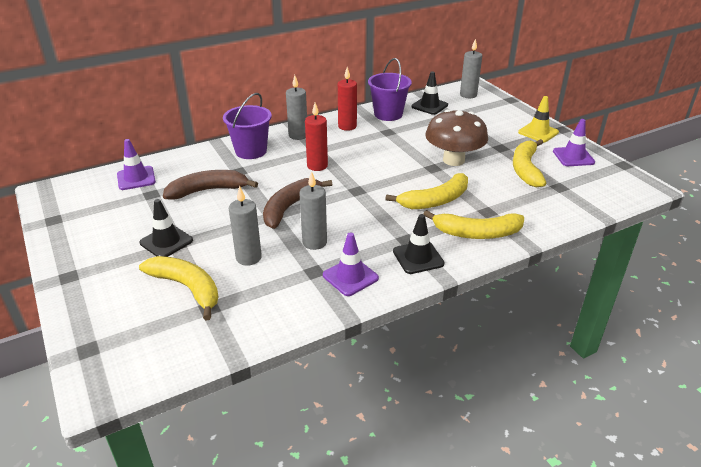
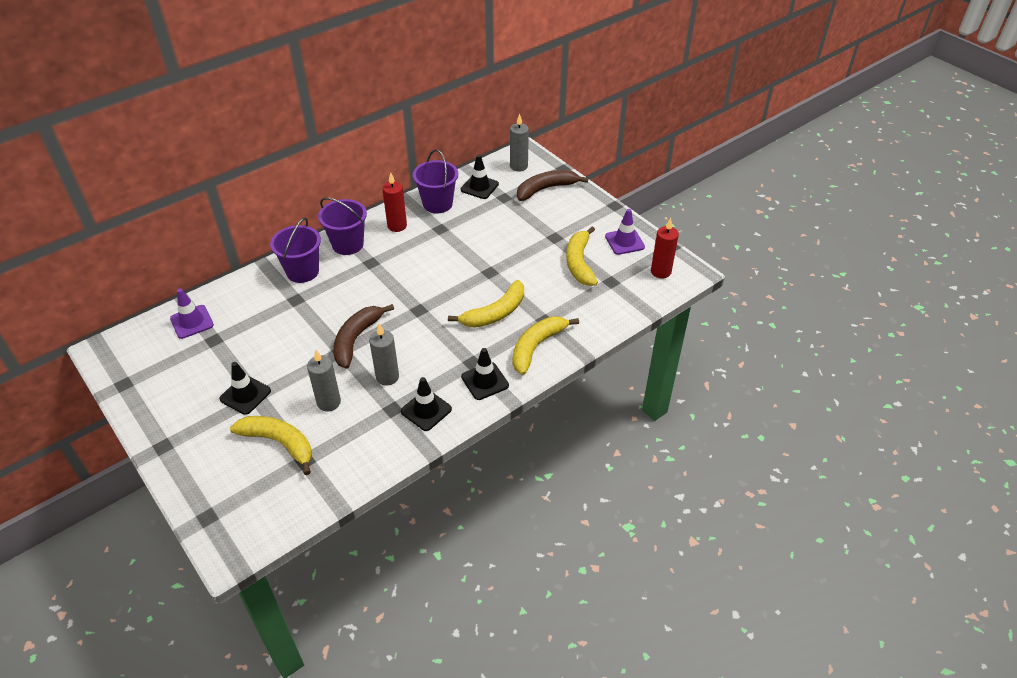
camera: 10 degrees left, 10 degrees up
brown banana [163,170,258,200] -> brown banana moved to [517,170,589,201]
grey candle [286,75,307,140] -> purple bucket [318,198,367,255]
red candle [305,103,328,171] -> red candle moved to [651,218,679,278]
purple traffic cone [323,232,379,296] -> black traffic cone [401,377,452,431]
yellow banana [424,210,524,239] -> yellow banana turned 135 degrees clockwise [513,316,579,375]
brown mushroom [425,109,488,166] -> none
yellow traffic cone [518,96,559,142] -> none

